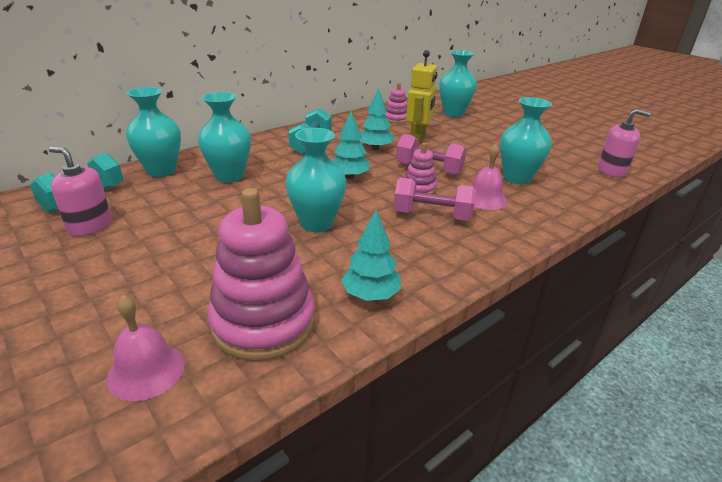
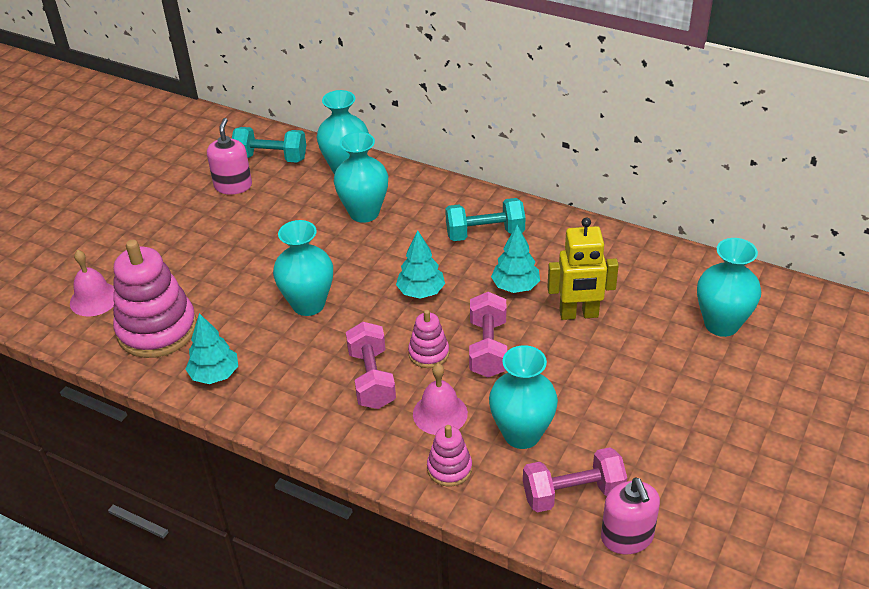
camera: 70 degrees right, 10 degrees up
pink stacking toy [384,82,407,123] -> pink stacking toy moved to [427,425,472,487]
none -> pink dumbbell [523,447,627,512]

